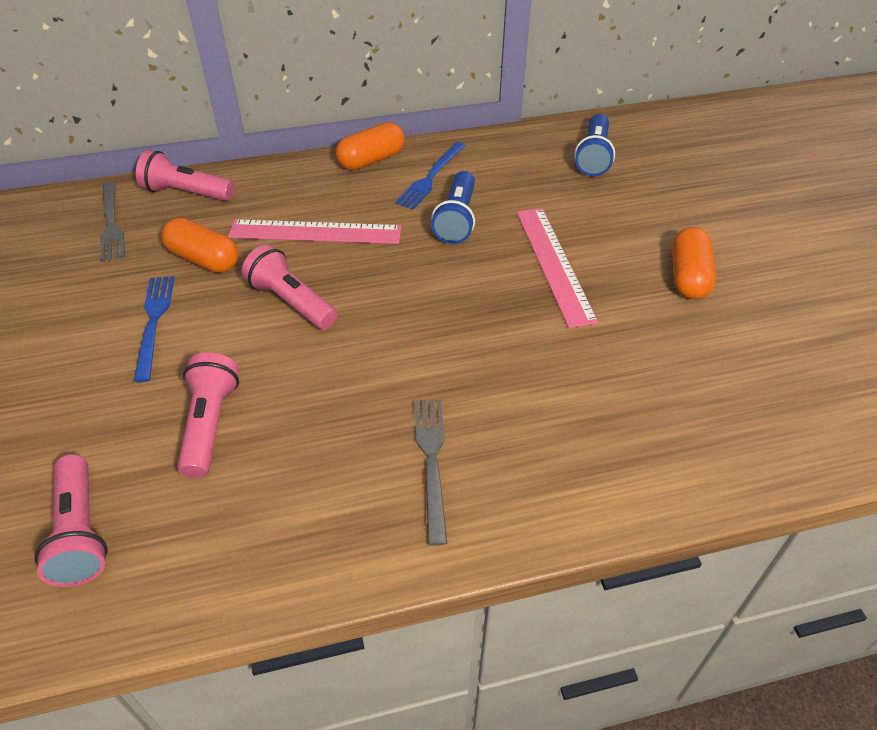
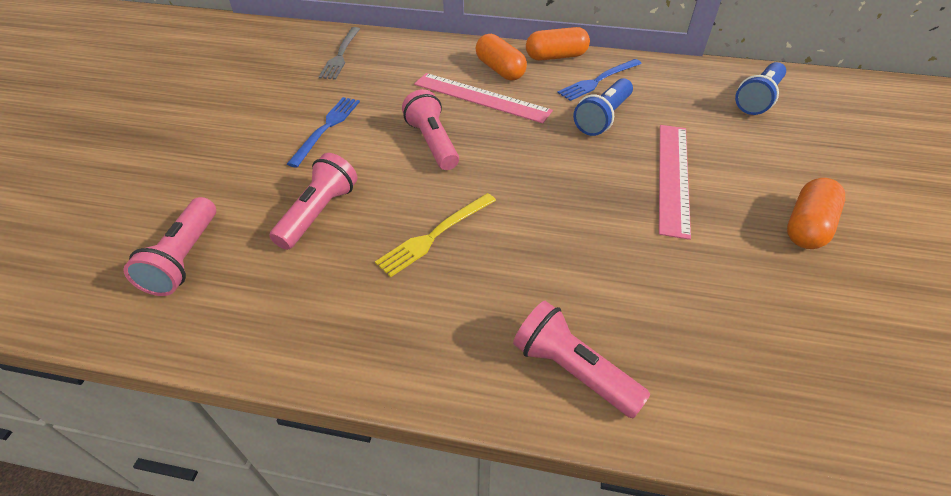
camera: 25 degrees right, 0 degrees up
pink flashlight [136,150,234,201] -> pink flashlight moved to [513,301,651,418]
orange capsule [162,218,238,273] -> orange capsule moved to [476,34,527,80]
grey fork [414,399,447,546] -> none
none -> yellow fork [375,193,496,277]

